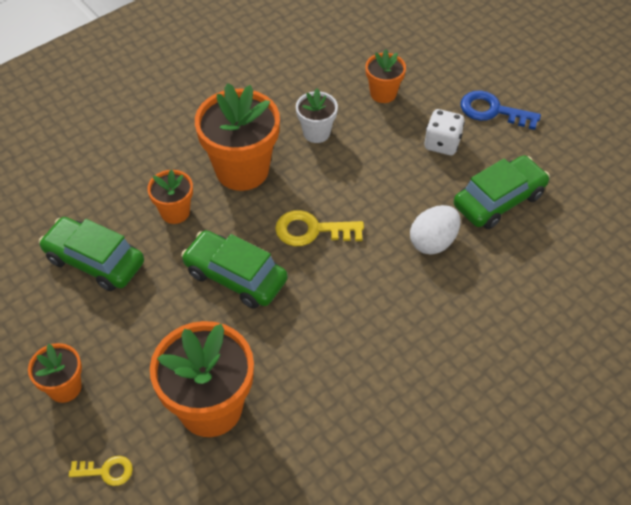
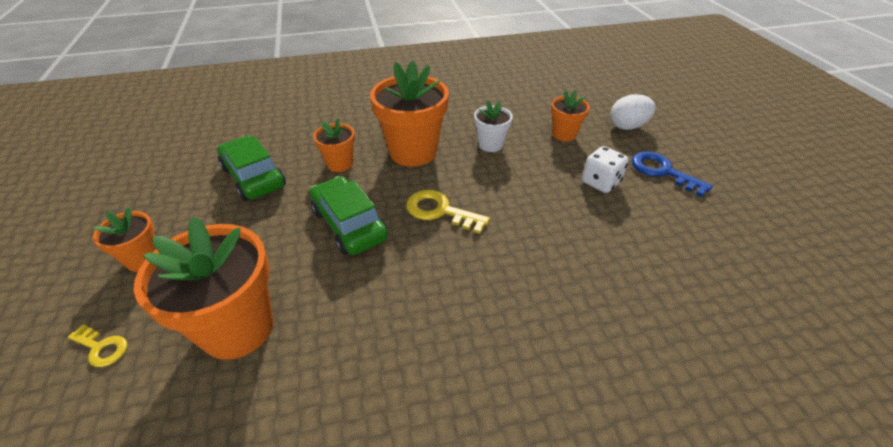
camera: 25 degrees right, 10 degrees down
white egg [410,205,461,255] -> white egg moved to [610,94,656,130]
green car [454,155,550,229] -> none

